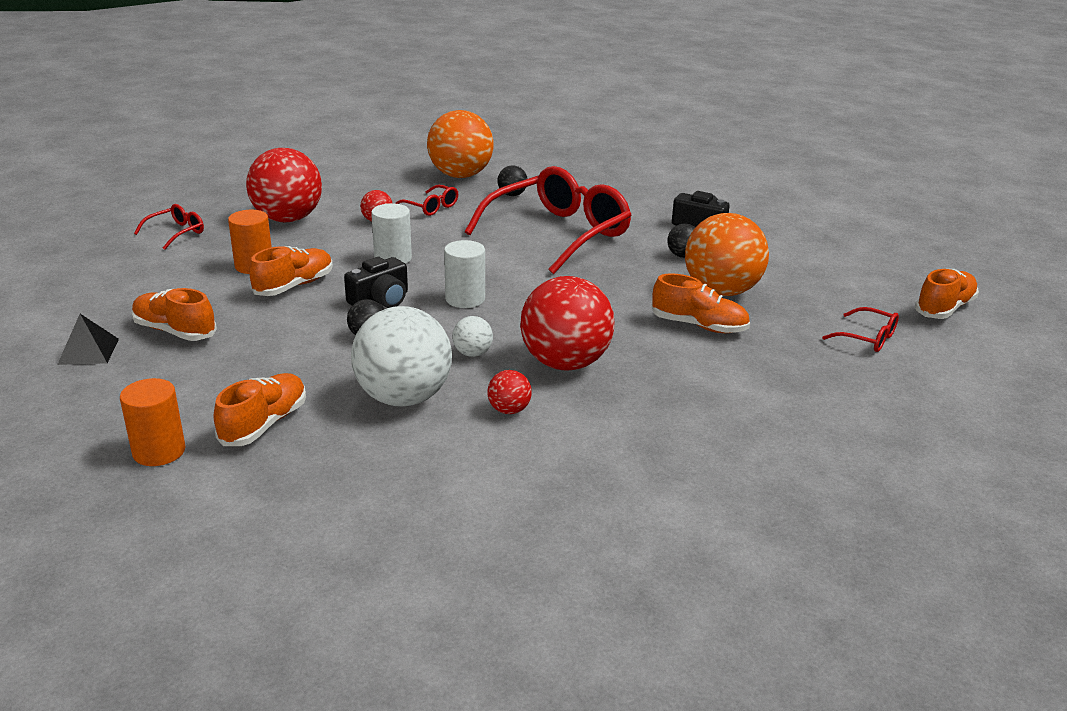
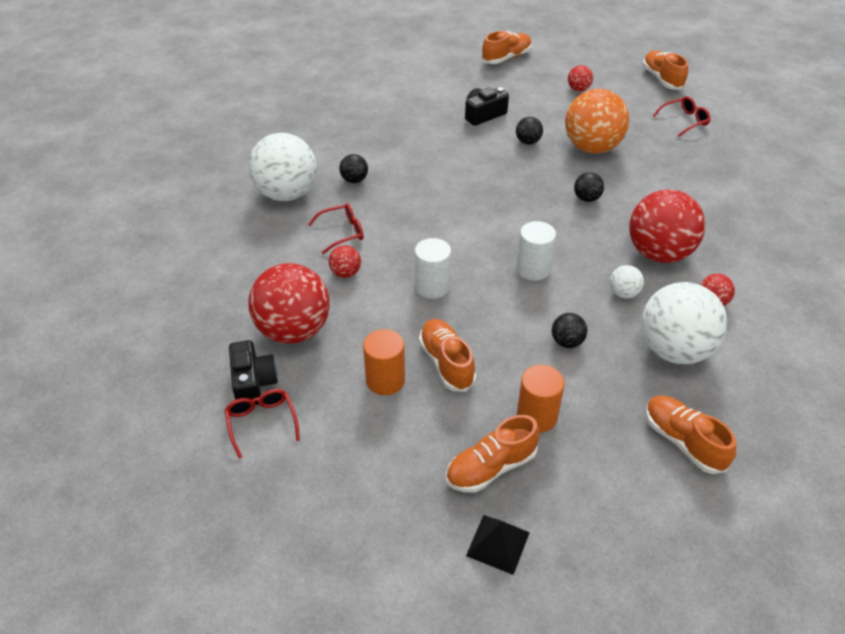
camera: 60 degrees left, 15 degrees up
orange cylinder [120,378,186,466] -> orange cylinder moved to [517,365,564,433]
black camera [344,257,408,308] -> black camera moved to [229,340,278,405]
orange ball [427,110,494,178] -> white ball [248,133,317,201]
red glasses [465,166,631,274] -> none
orange shoe [652,273,750,333] -> orange shoe moved to [481,31,532,64]
none -> red ball [568,65,593,91]
none -> black ball [574,172,604,202]

